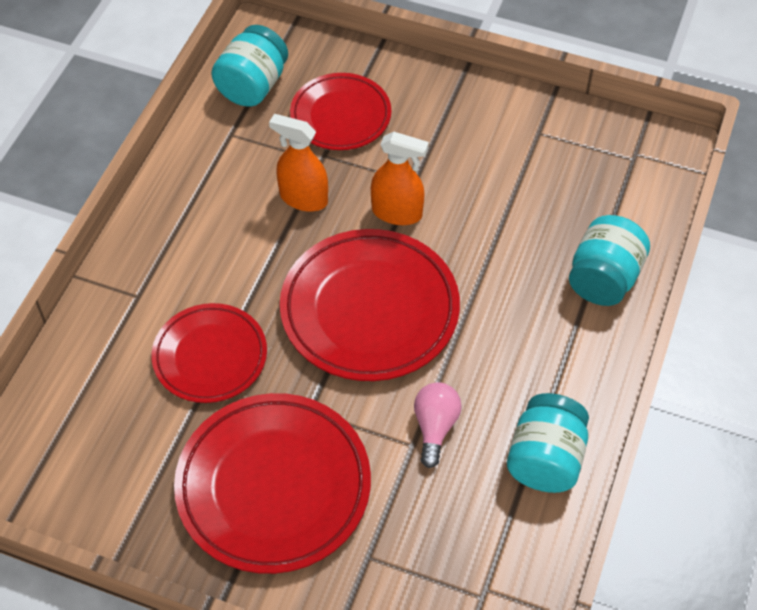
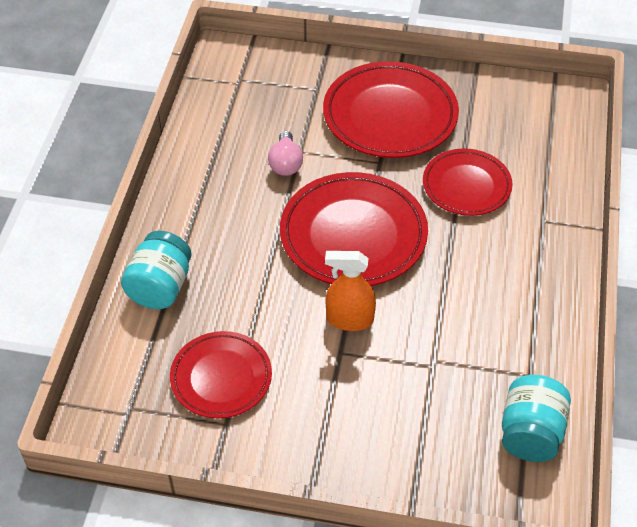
camera: 170 degrees right, 5 degrees down
orange spray bottle [269,114,328,212] -> none
red plate [290,73,391,150] -> red plate moved to [170,331,272,419]
turquoise jar [507,393,589,493] -> none

